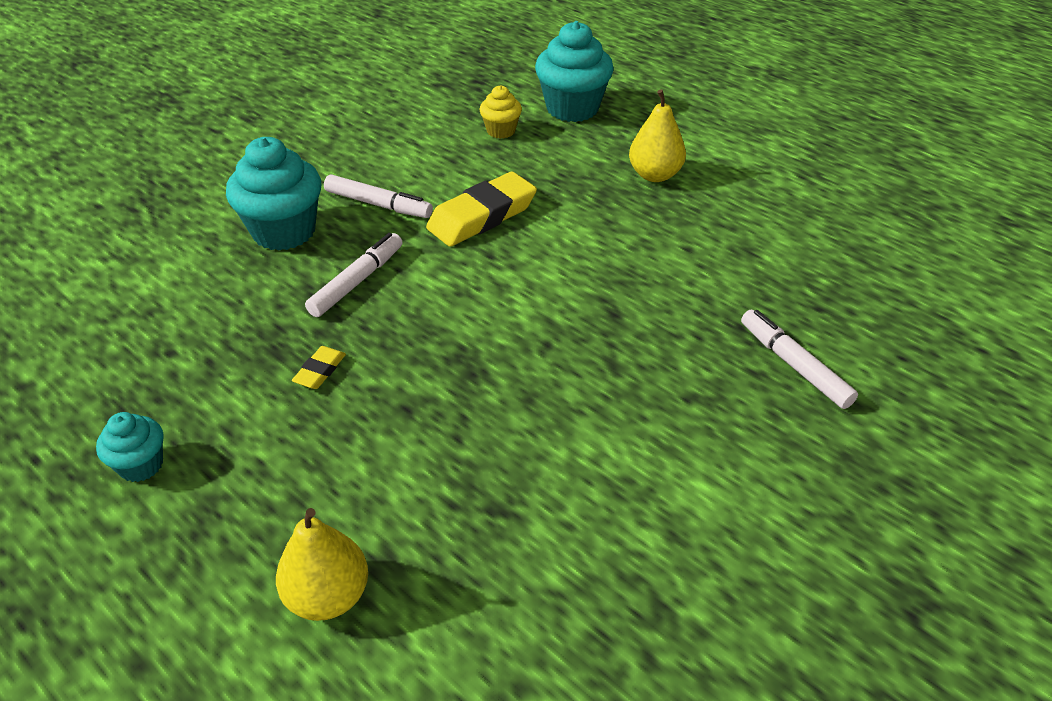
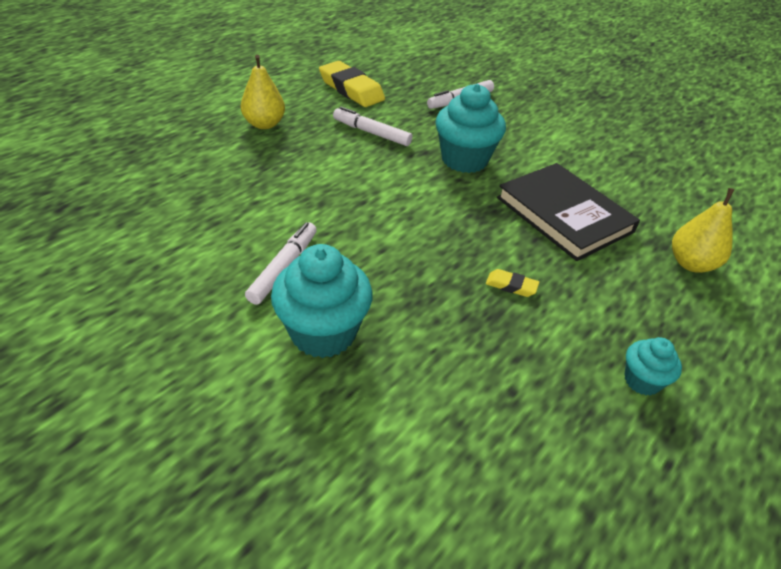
camera: 95 degrees left, 0 degrees up
white marker [305,233,403,317] -> white marker moved to [333,107,413,146]
yellow eraser [426,172,537,247] -> yellow eraser moved to [319,61,385,107]
yellow cupcake [480,85,522,139] -> none
turquoise cupcake [535,21,614,122] -> turquoise cupcake moved to [436,84,506,173]
none -> black book [497,163,640,261]

